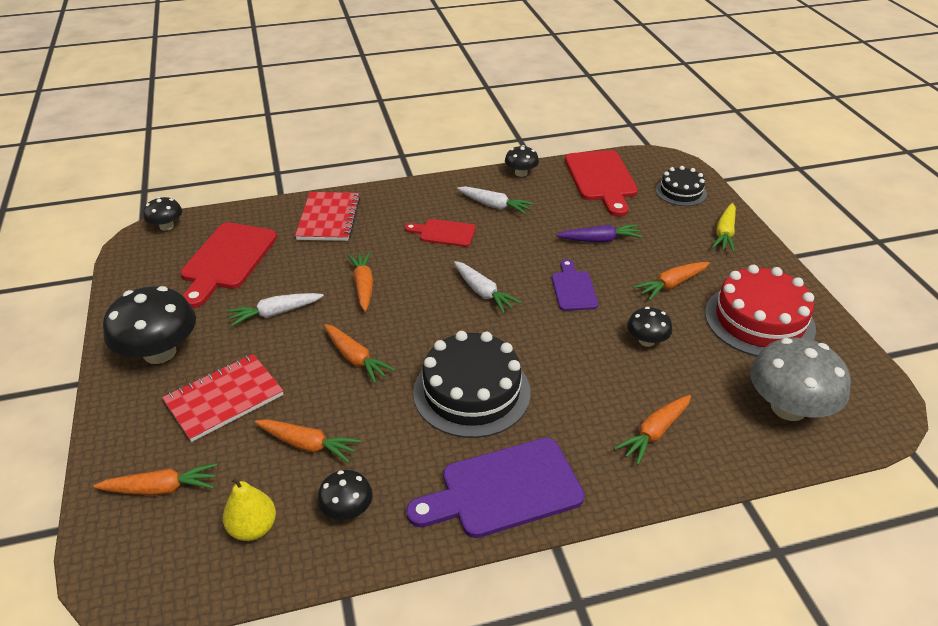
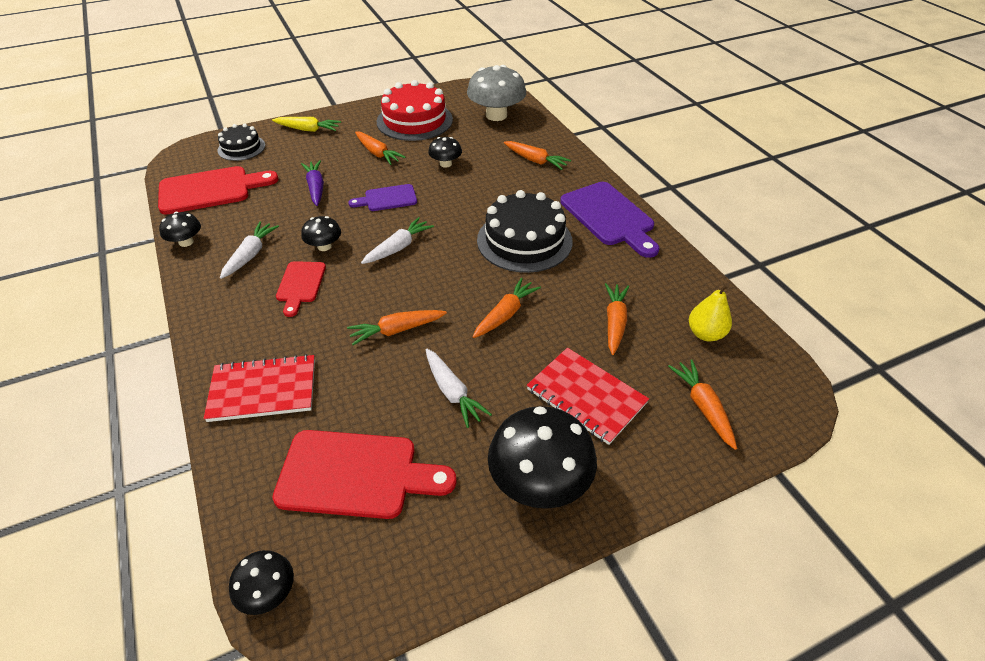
camera: 100 degrees left, 5 degrees up
black mushroom [317,470,373,520] -> black mushroom moved to [301,216,341,251]

